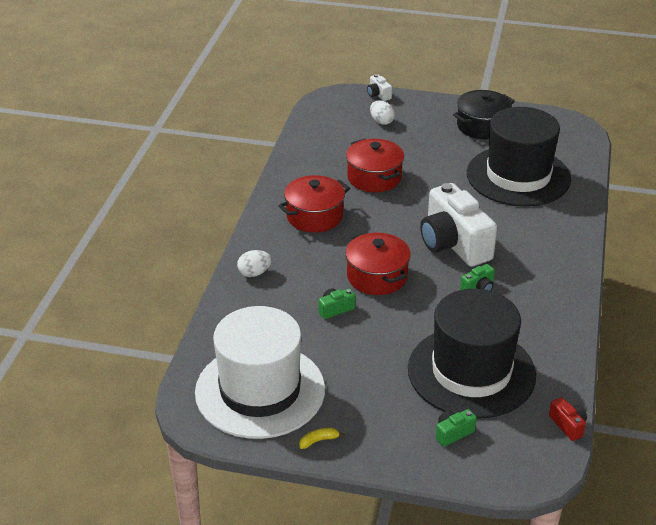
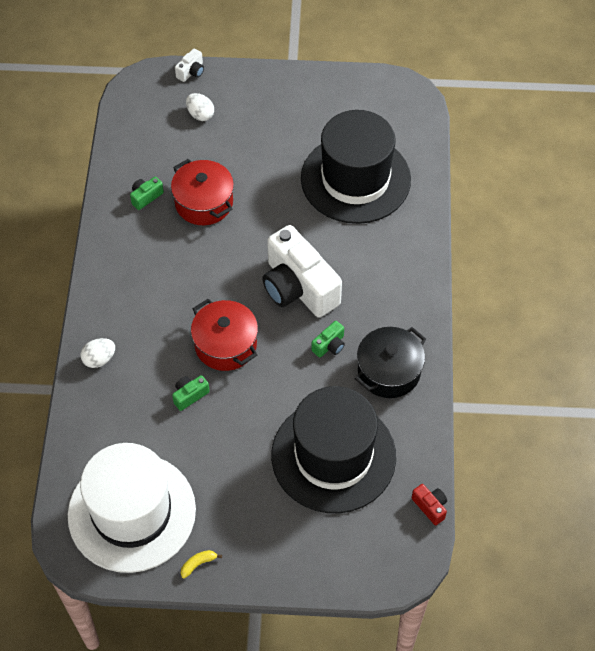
camera: 10 degrees left, 20 degrees up
red pot [278,175,350,233] -> none
white camera [367,74,392,101] -> white camera turned 105 degrees counterclockwise [175,48,204,82]
green camera [436,409,477,447] -> green camera moved to [130,177,164,210]
black pot [453,90,515,139] -> black pot moved to [354,327,426,398]

